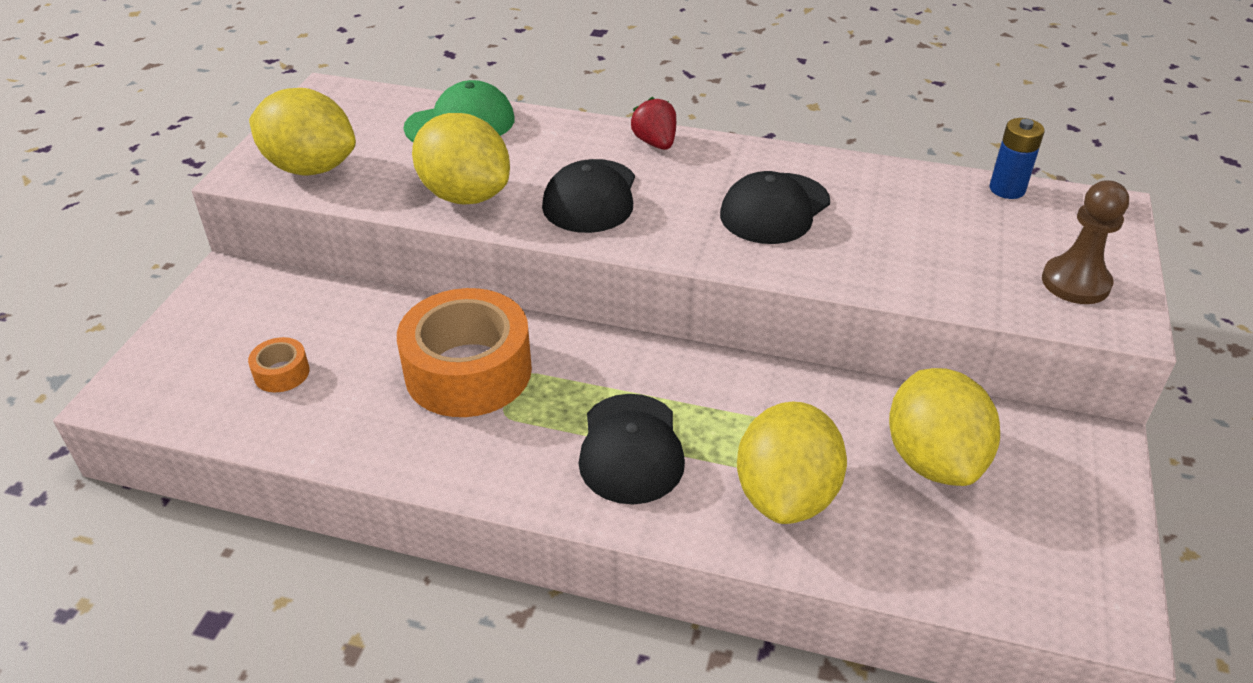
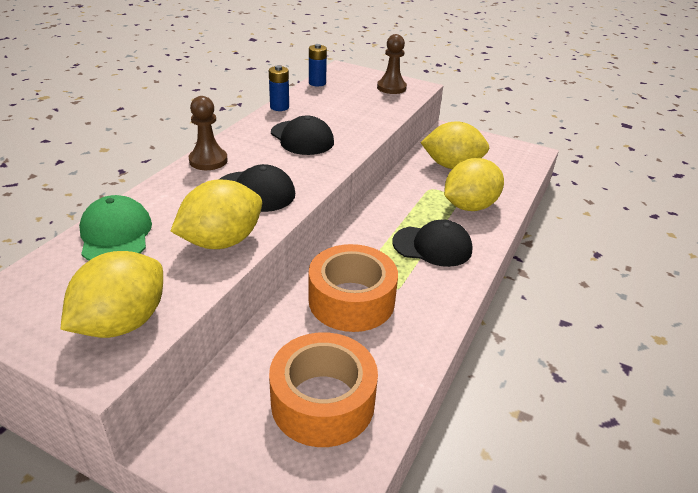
camera: 80 degrees left, 5 degrees down
orange tape [248,337,310,392] -> orange tape [269,332,378,447], size x2.34
red strawberry [631,97,676,150] -> brown pawn [189,96,228,170]
yellow lemon [737,402,847,524] -> yellow lemon turned 60 degrees counterclockwise [444,158,504,211]
none -> blue battery [269,65,289,111]

